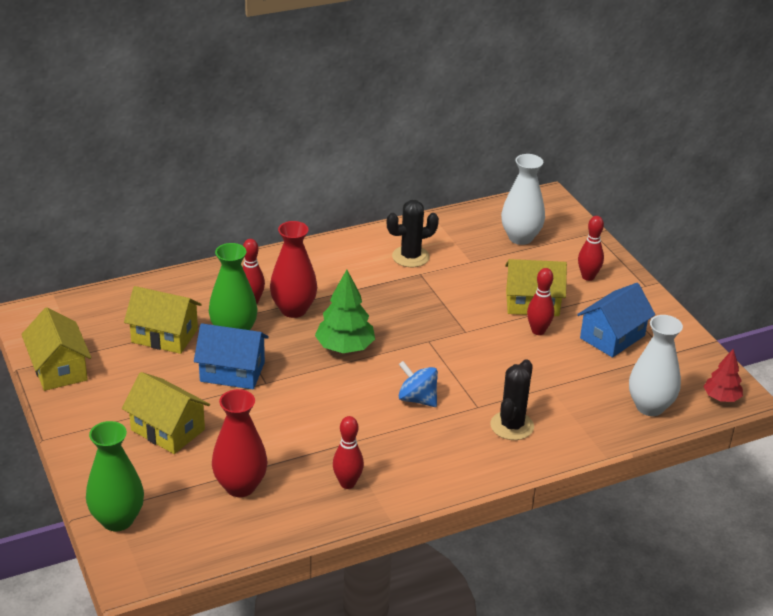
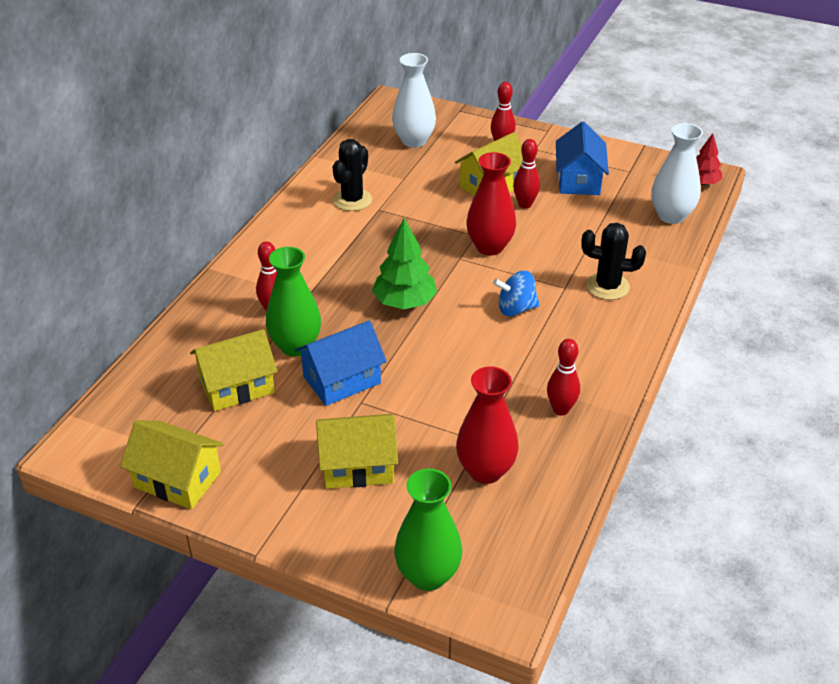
camera: 40 degrees left, 5 degrees up
red vase [270,221,317,318] -> red vase moved to [466,152,516,255]
black cactus [490,359,534,440] -> black cactus turned 60 degrees counterclockwise [581,223,646,300]

